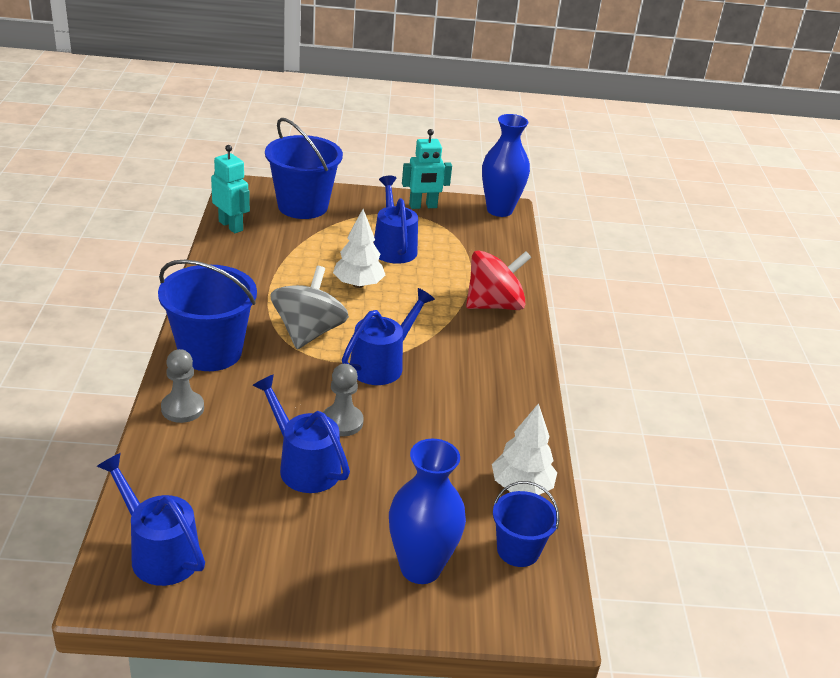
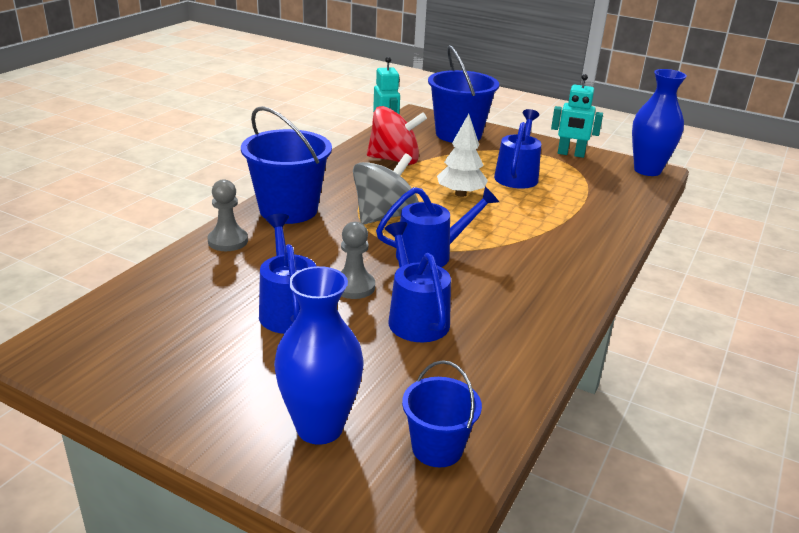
camera: 30 degrees right, 5 degrees down
blue watering can [97,453,205,586] -> blue watering can moved to [385,222,451,342]
red spinning top [466,250,532,310] -> red spinning top moved to [367,106,427,165]
white tree [492,403,557,495] -> none

